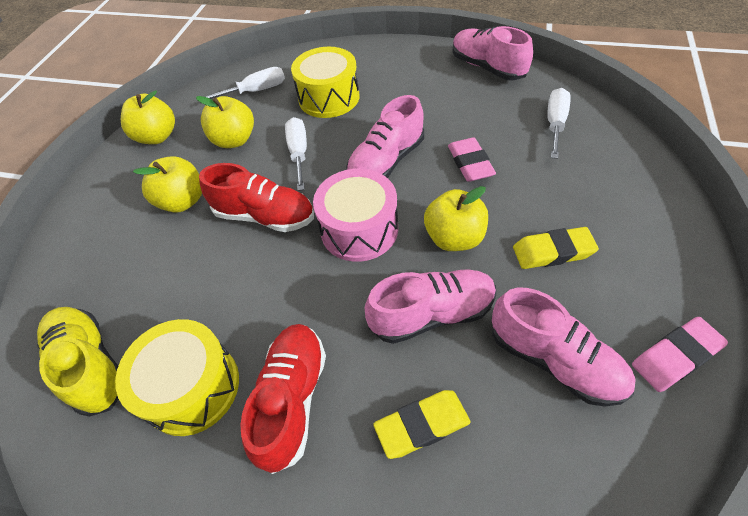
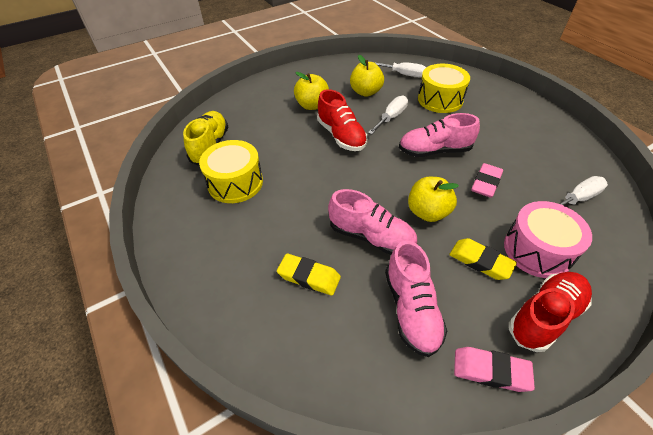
camera: 40 degrees right, 5 degrees down
yellow apple [121,90,175,144] -> none
red shoe [240,324,326,474] -> red shoe moved to [509,272,592,352]
pink drum [313,169,398,262] -> pink drum moved to [504,201,592,278]
pink shoe [452,26,533,80] -> none

